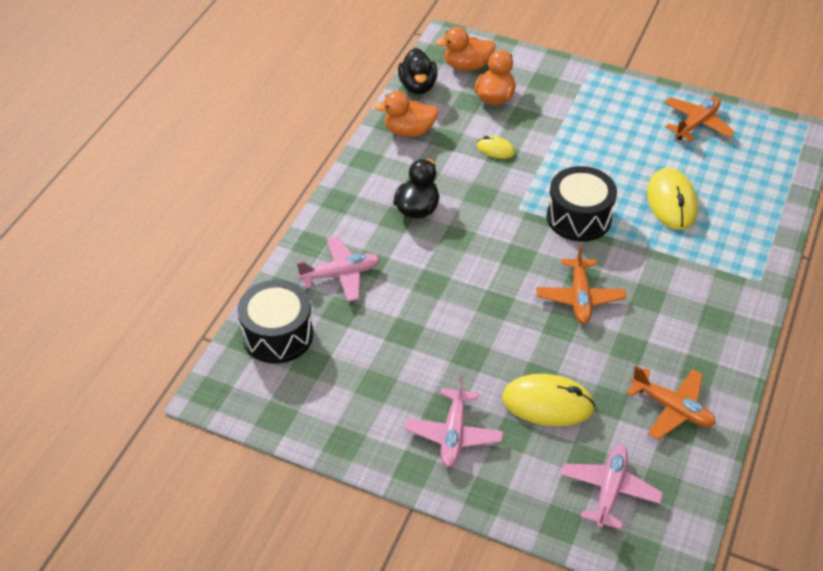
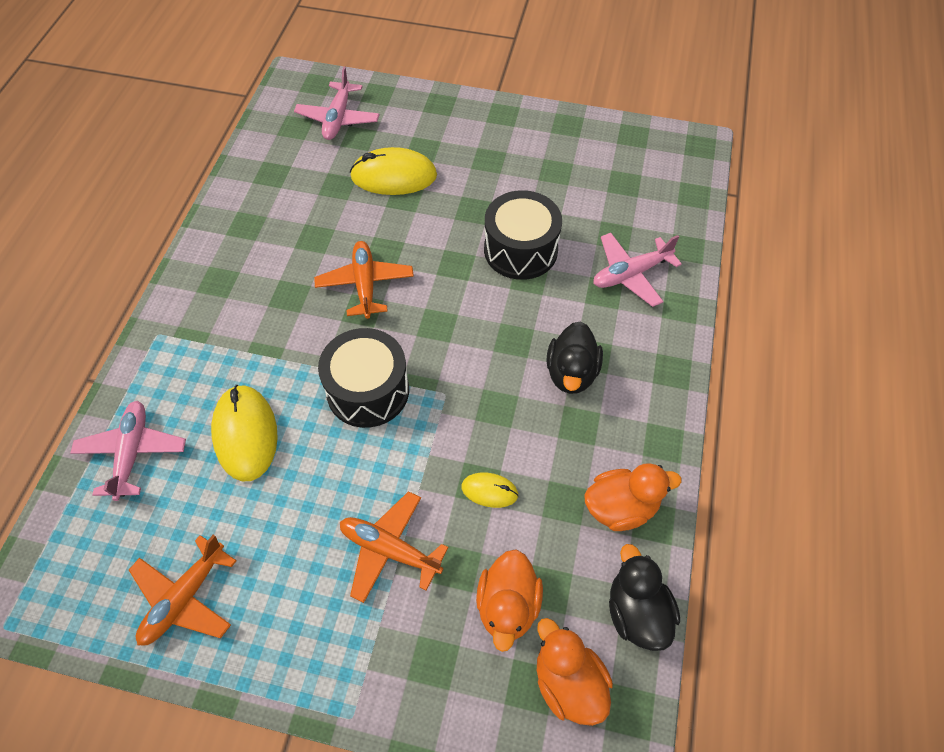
camera: 170 degrees right, 10 degrees up
black drum [237,280,313,364] -> black drum moved to [484,190,562,280]
pink plane [405,376,503,467] -> pink plane moved to [70,401,186,501]
orange duck [435,27,496,71] -> orange duck turned 105 degrees counterclockwise [537,618,613,726]
orange plane [626,366,716,440] -> orange plane moved to [340,491,448,603]

